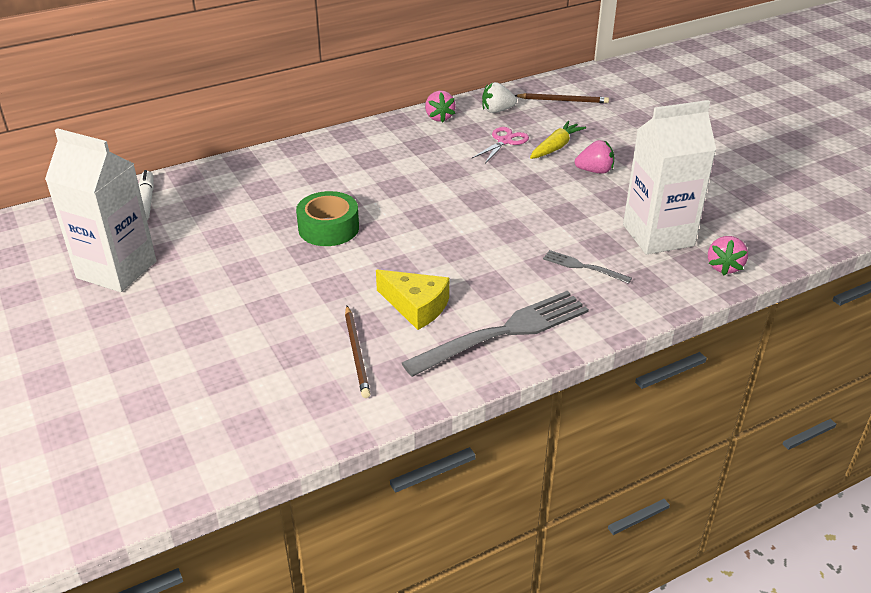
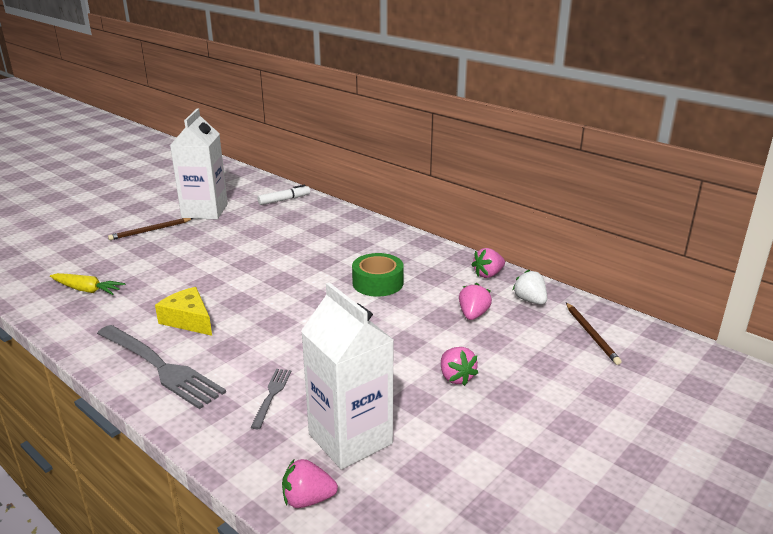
camera: 70 degrees right, 10 degrees down
green tape [296,191,359,246] -> green tape moved to [352,253,404,297]
brown pencil [345,306,370,398] -> brown pencil moved to [108,218,194,240]
yellow cheese [376,270,449,330] -> yellow cheese turned 120 degrees clockwise [155,287,212,336]
pink scissors [472,127,529,164] -> pink strawberry [459,283,492,320]
yellow carrot [530,121,586,159] -> yellow carrot moved to [50,273,125,295]

